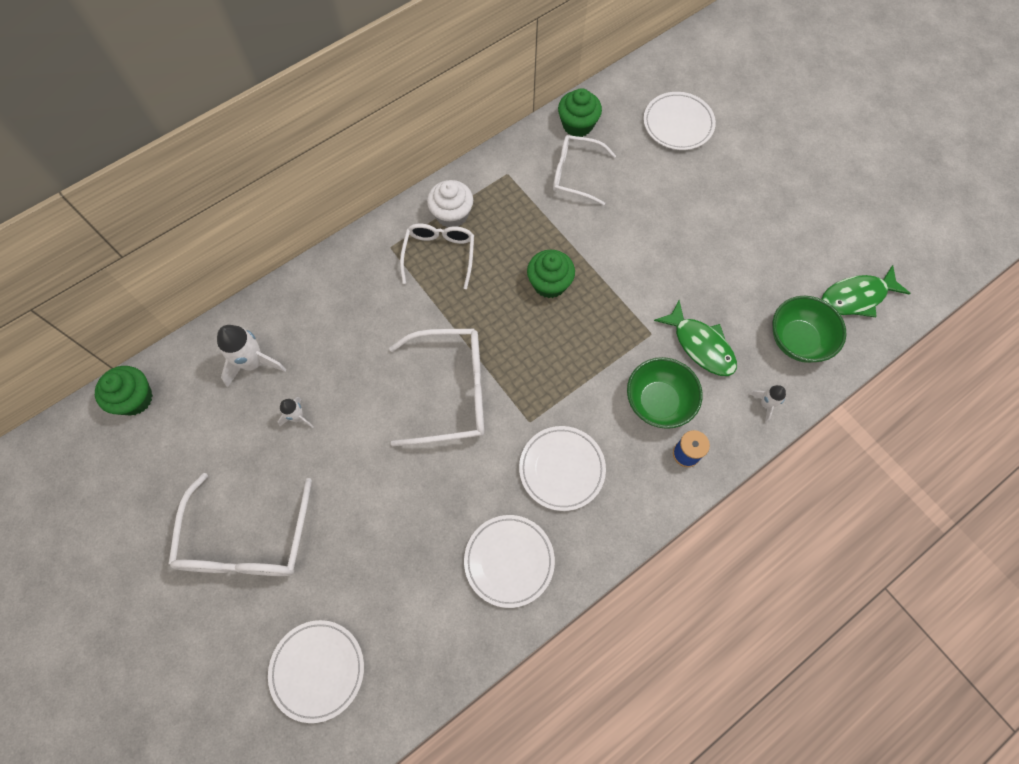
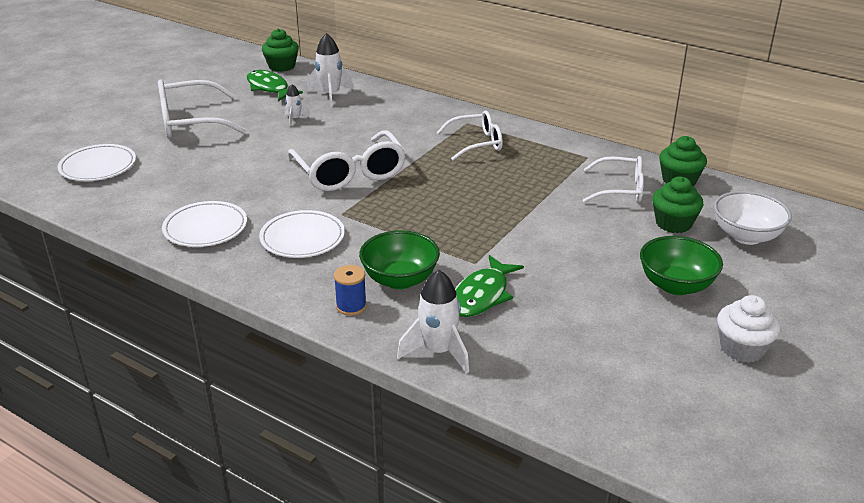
camera: 70 degrees right, 35 degrees down
white cupcake [427,180,473,227] -> white cupcake moved to [717,295,780,363]
green cupcake [527,250,575,298] -> green cupcake moved to [652,177,703,233]
white glasses [553,135,616,206] -> white glasses turned 105 degrees clockwise [583,156,644,203]
white plate [644,92,716,150] -> white bowl [714,191,792,245]
white rocket [749,385,786,423] -> white rocket [397,270,469,373], size x1.80
green bowl [773,296,846,363] -> green bowl moved to [640,236,723,295]
green fish [822,265,911,317] -> green fish moved to [247,70,303,101]

